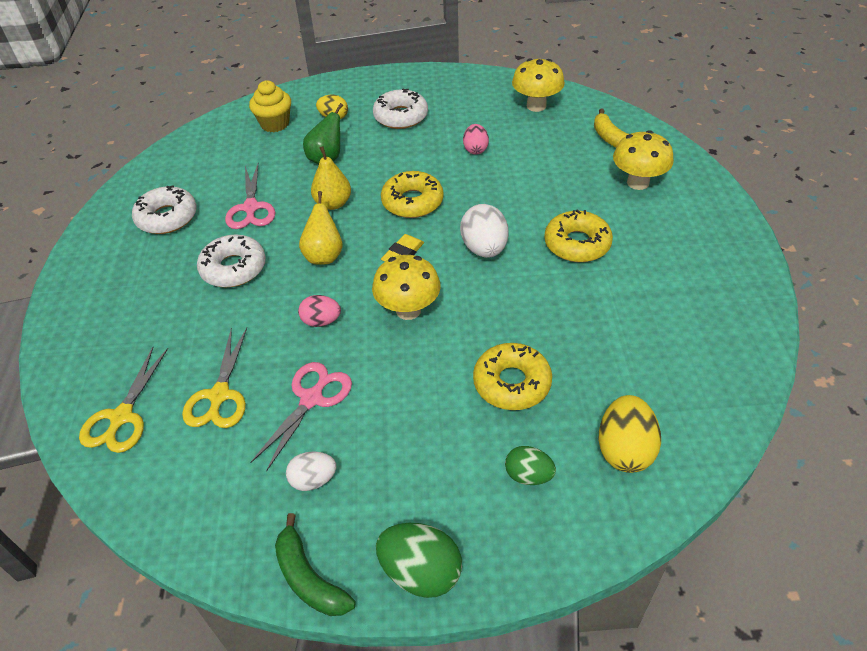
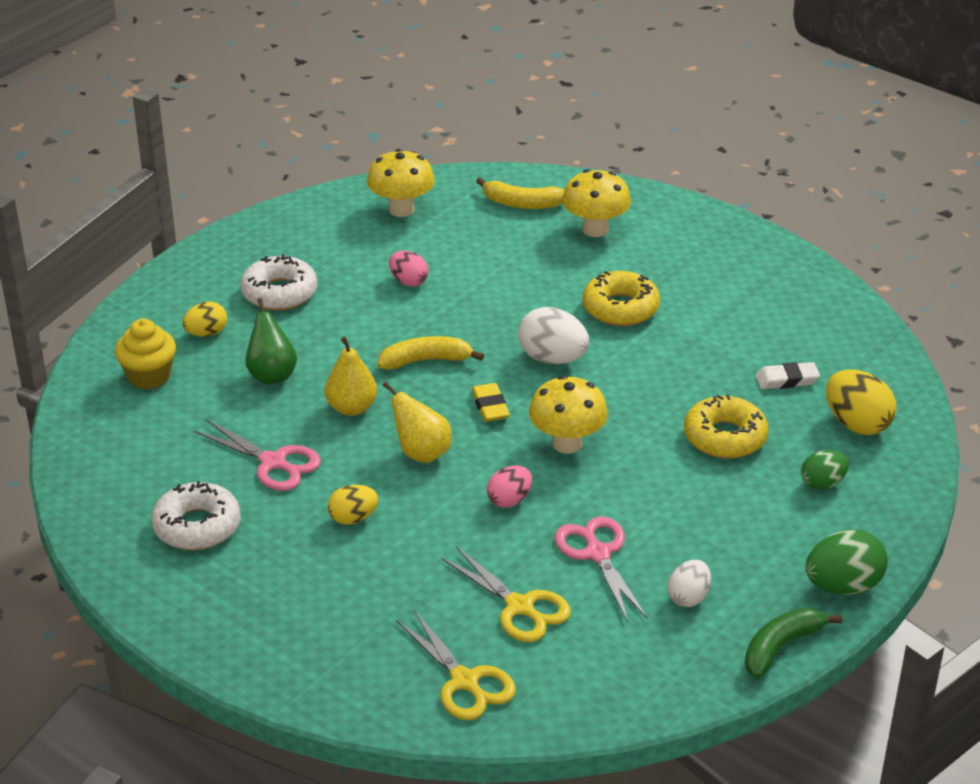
camera: 50 degrees left, 10 degrees down
white donut [197,234,266,288] -> yellow egg [328,485,379,525]
green banana [275,513,356,616] -> green banana turned 135 degrees clockwise [745,608,842,679]
yellow donut [381,171,444,218] -> yellow banana [378,336,484,370]
none -> white eraser [756,362,820,389]

